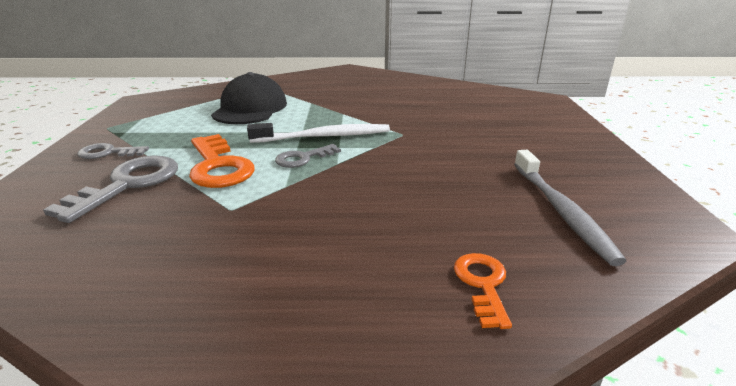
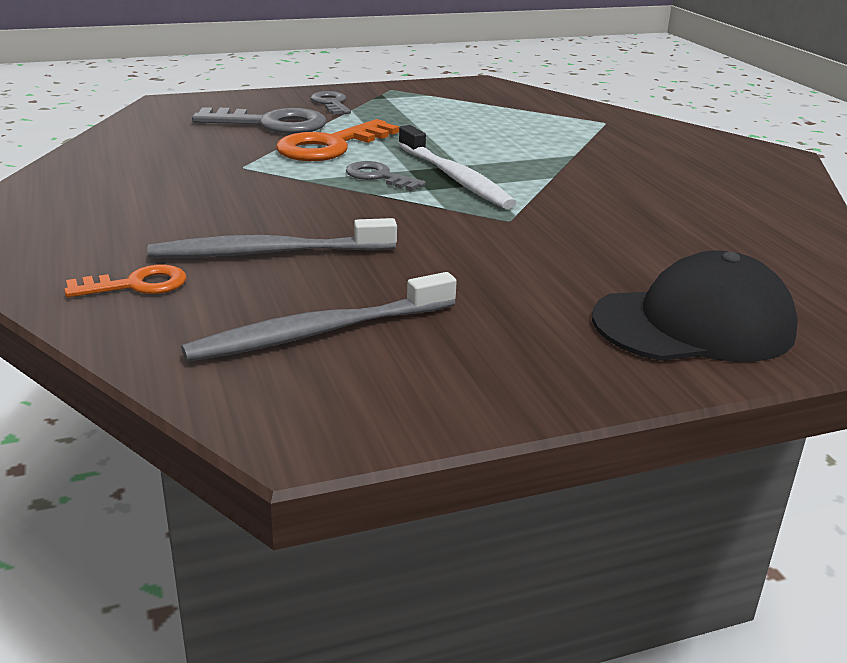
camera: 70 degrees right, 0 degrees up
black cap [211,72,287,124] -> black cap moved to [592,251,798,362]
none -> grey toothbrush [147,218,397,258]

